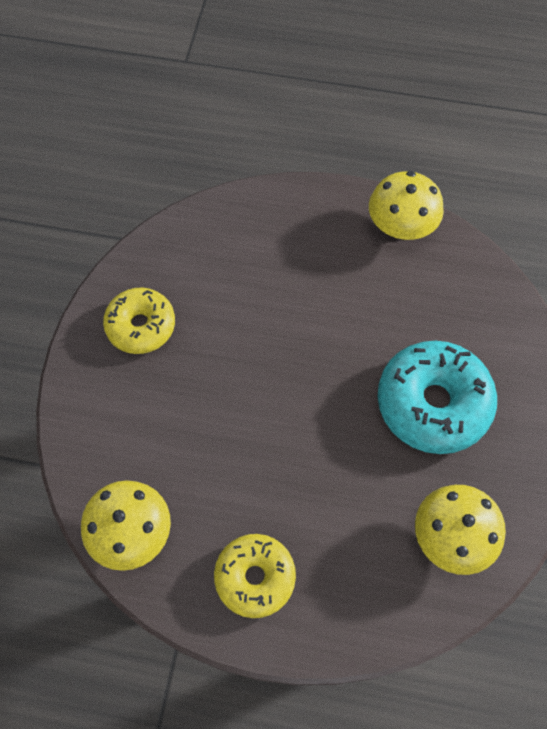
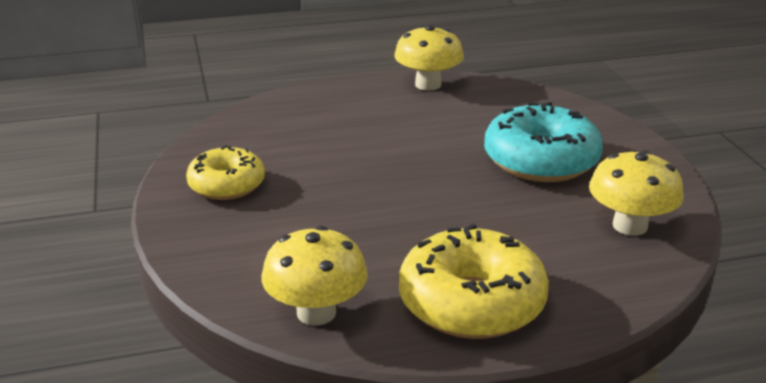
camera: 25 degrees left, 35 degrees down
yellow donut [214,534,296,618] -> yellow donut [399,224,549,339], size x1.57

